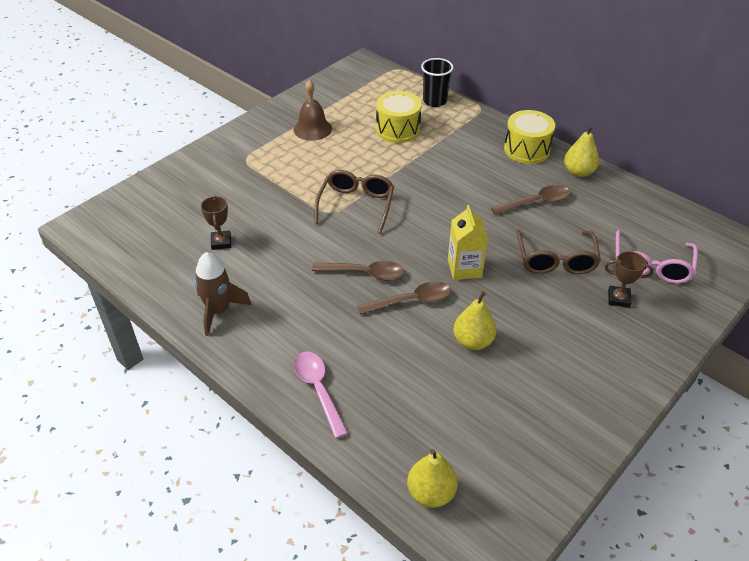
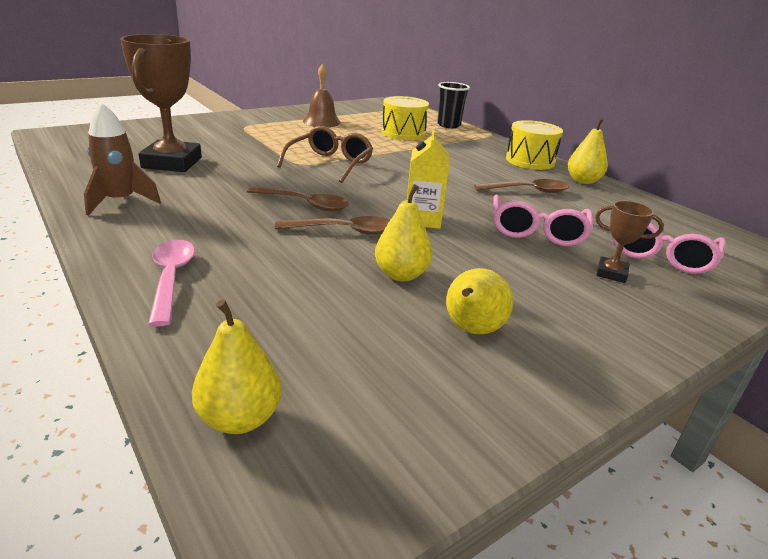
camera: 10 degrees right, 15 degrees down
brown trophy [201,196,231,250] -> brown trophy [120,34,202,172], size x2.12
brown glasses [516,230,601,274] -> pink glasses [493,194,593,246]
none -> yellow pear [446,268,513,334]

